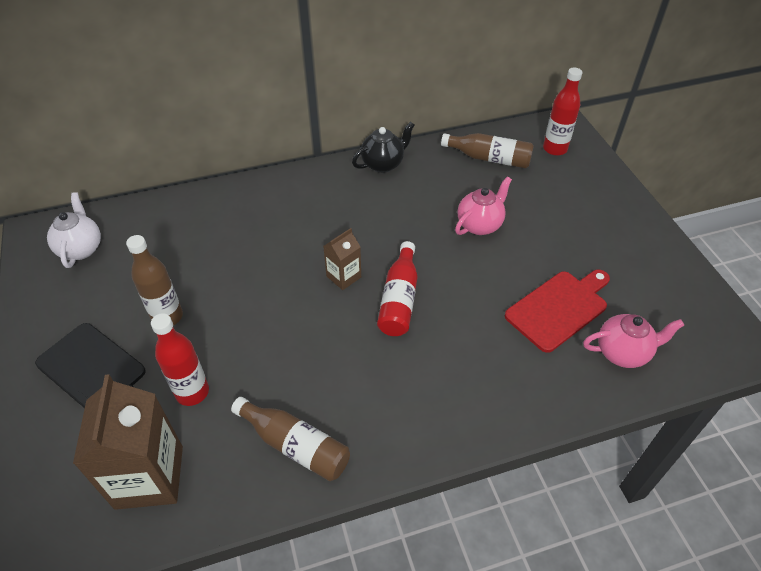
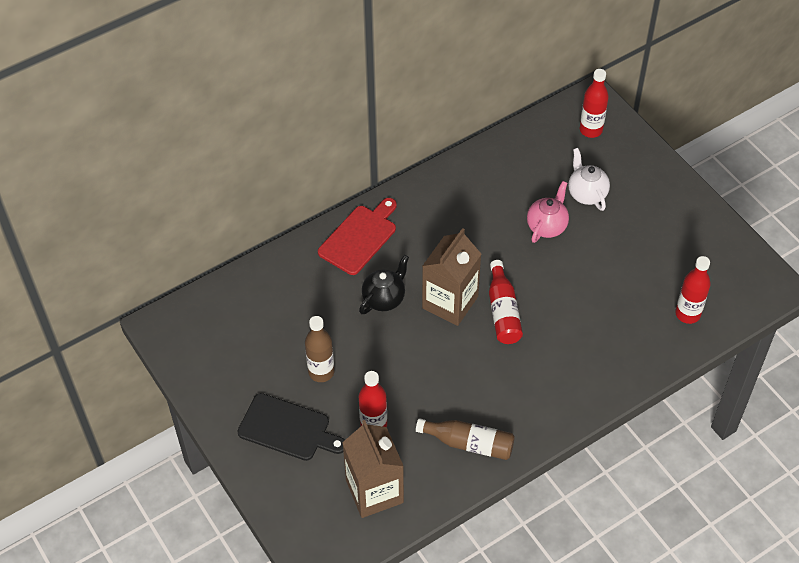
camera: 15 degrees left, 5 degrees up
white teapot [47,192,101,268] -> white teapot moved to [568,148,610,211]
brown carton [323,228,361,290] -> brown carton [422,228,481,326], size x1.91
black teapot [352,122,415,173] -> black teapot moved to [359,255,409,314]
brown bottle [441,133,534,168] -> none
red cutting board [505,270,610,353] -> red cutting board moved to [318,198,397,275]
pink teapot [583,314,684,368] -> red bottle [675,256,711,324]

